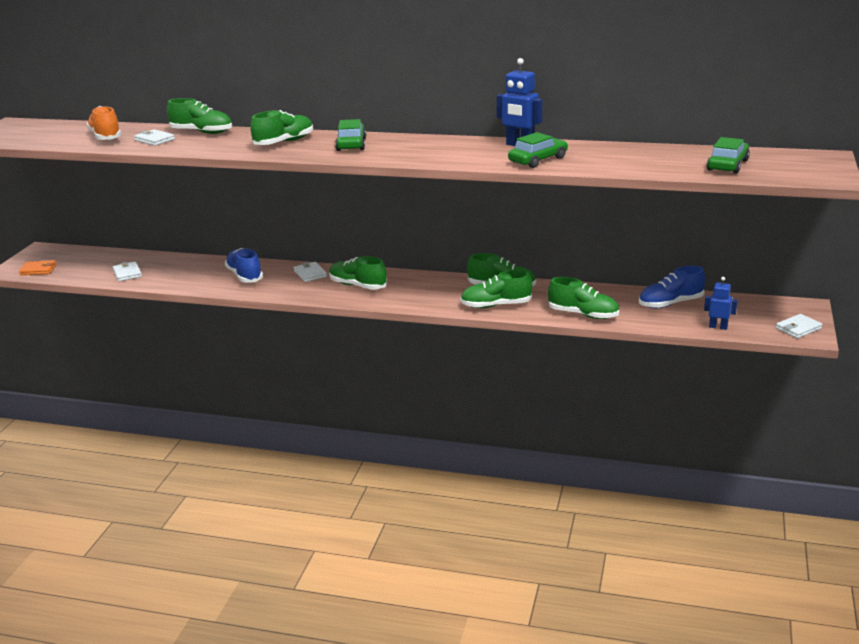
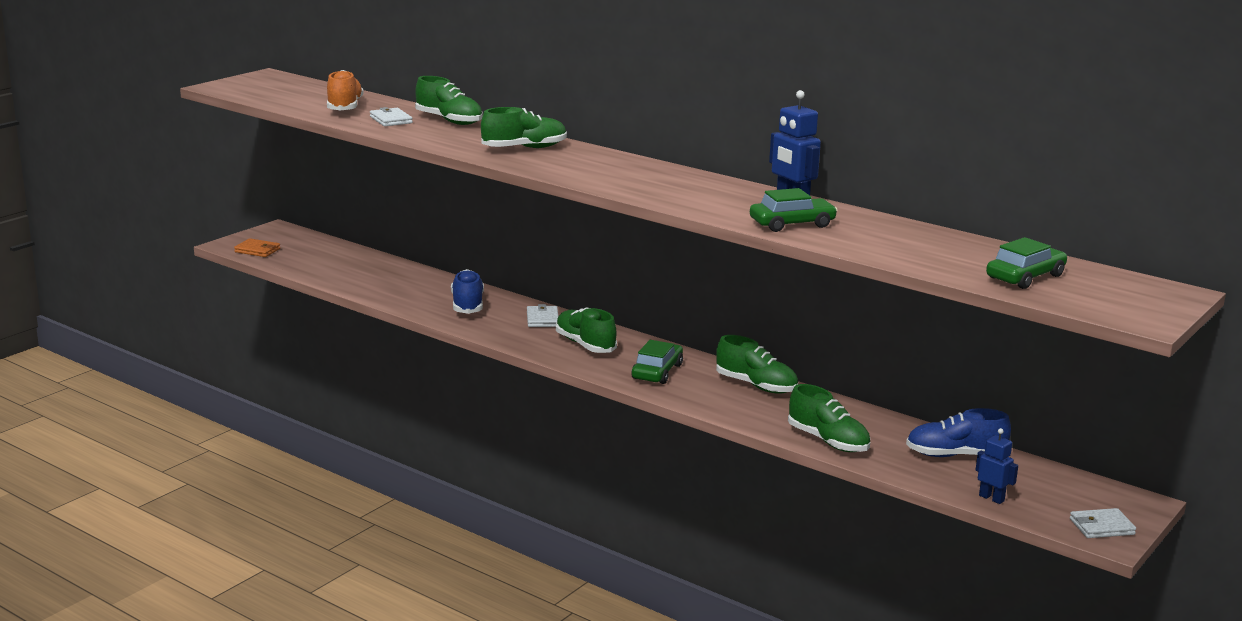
camera: 20 degrees right, 5 degrees down
white wallet [113,262,142,281] -> none
green car [335,119,366,151] -> green car moved to [631,340,683,384]
green shoe [460,270,532,308] -> none

